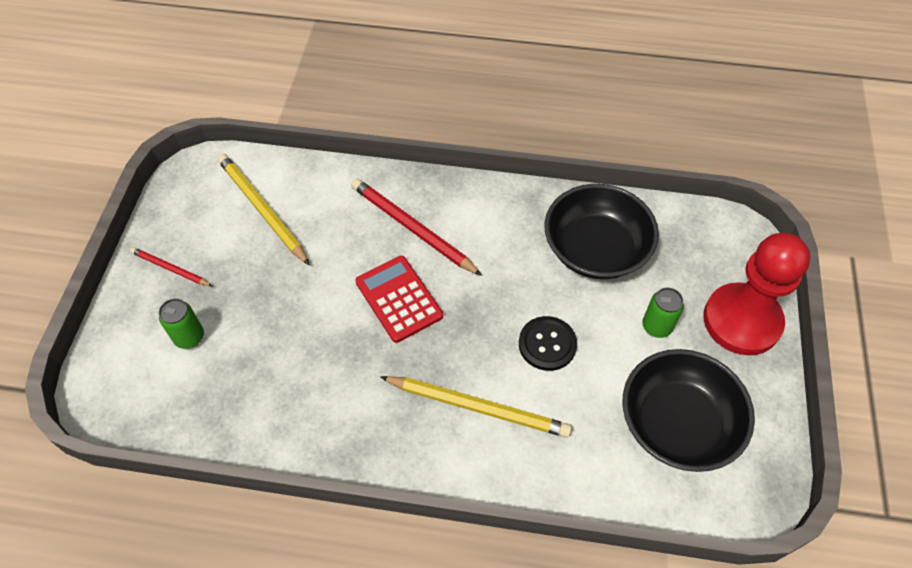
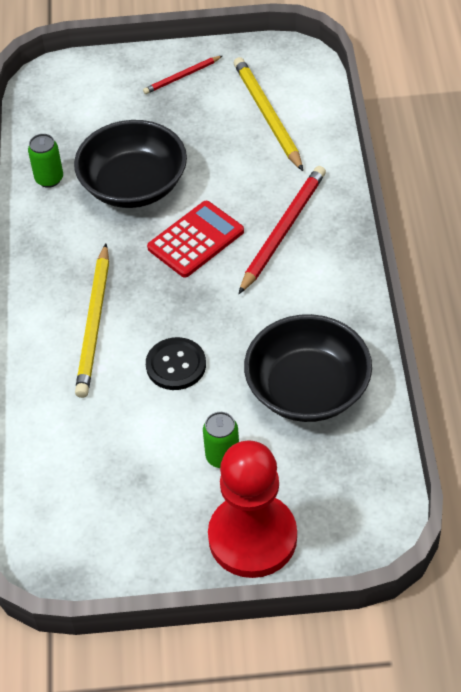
camera: 80 degrees right, 5 degrees down
red pencil [130,247,212,286] -> red pencil turned 135 degrees counterclockwise [143,56,222,94]
green can [159,298,204,349] -> green can moved to [28,134,63,188]
yellow pencil [217,154,310,265] -> yellow pencil turned 60 degrees counterclockwise [234,57,303,171]
black bowl [623,349,755,472] -> black bowl moved to [74,120,187,208]

